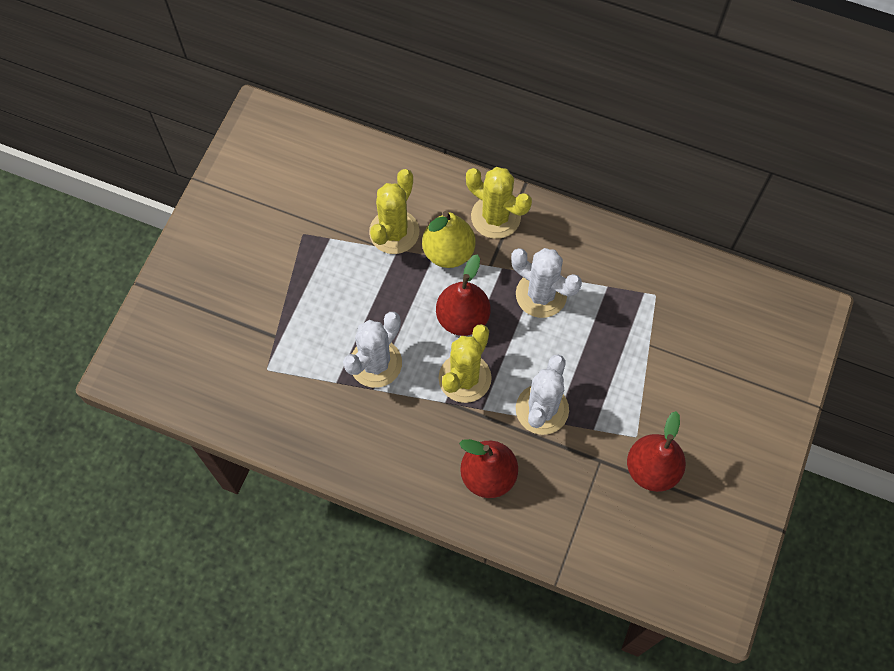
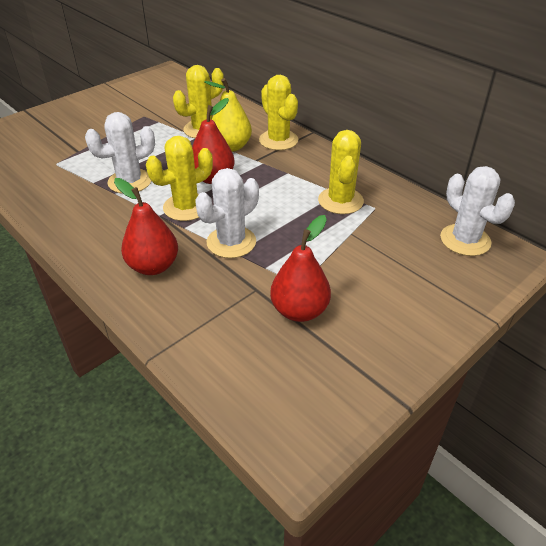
camera: 25 degrees right, 25 degrees down
white cactus [511,248,582,318] -> white cactus moved to [440,166,515,256]
none -> yellow cactus [318,130,364,214]

